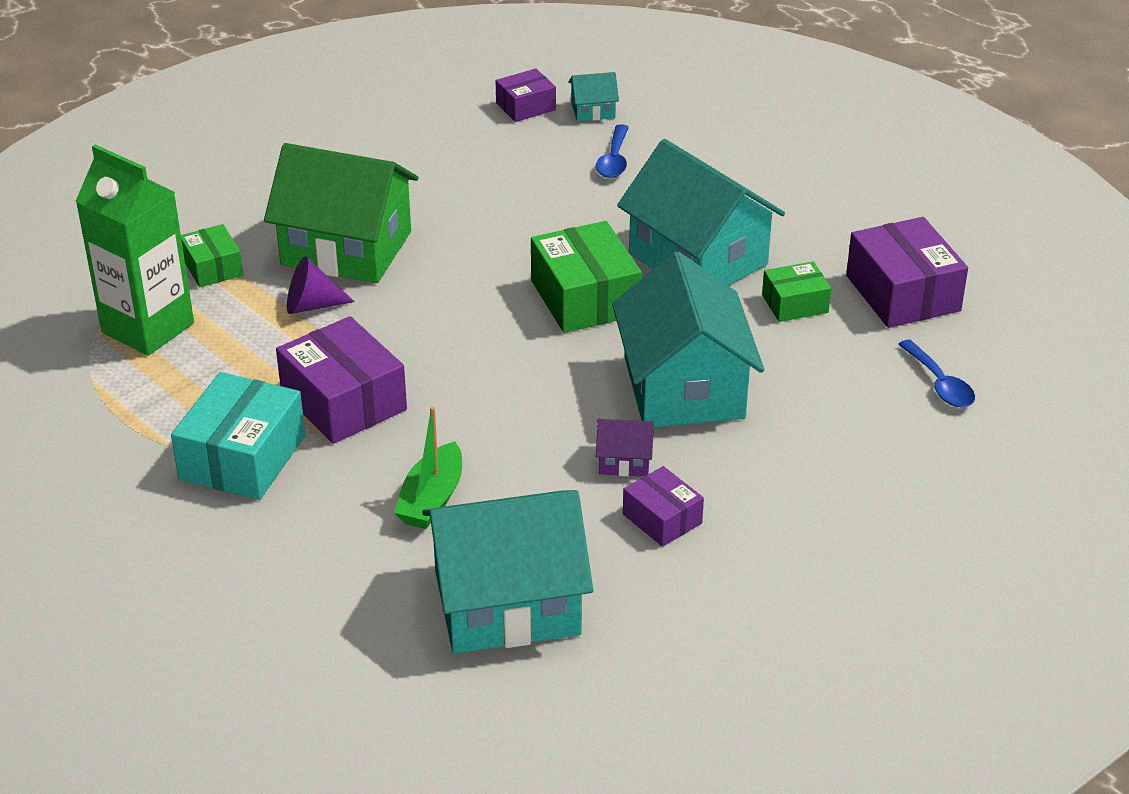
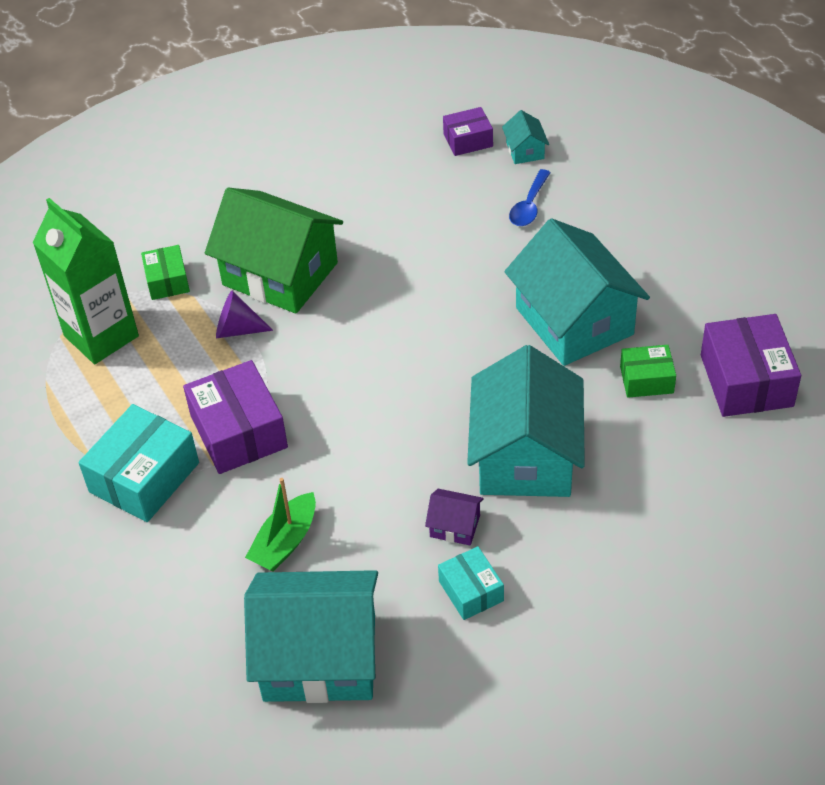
camera: 15 degrees right, 10 degrees up
green box [531,221,642,333] -> none
turquoise house [568,72,619,121] -> turquoise house turned 75 degrees clockwise [502,110,549,164]
purple box [623,466,704,547] -> turquoise box [438,546,504,620]
blue spoon [898,339,975,407] -> none

